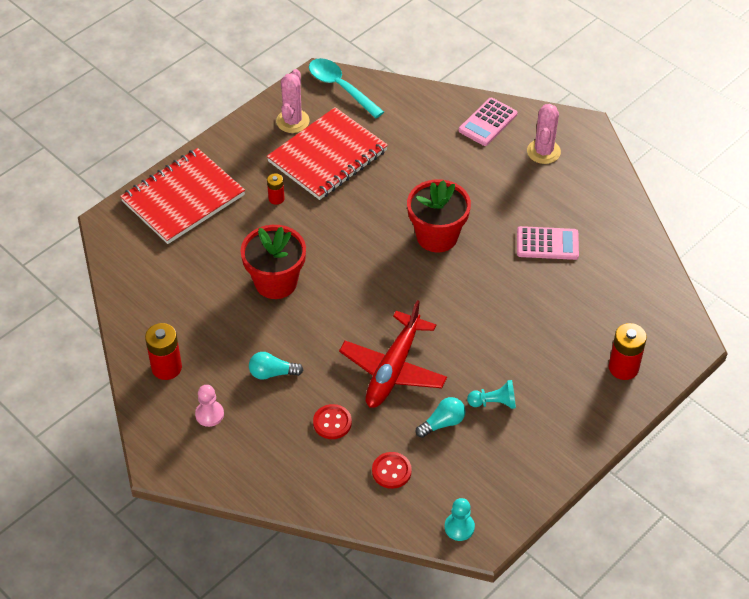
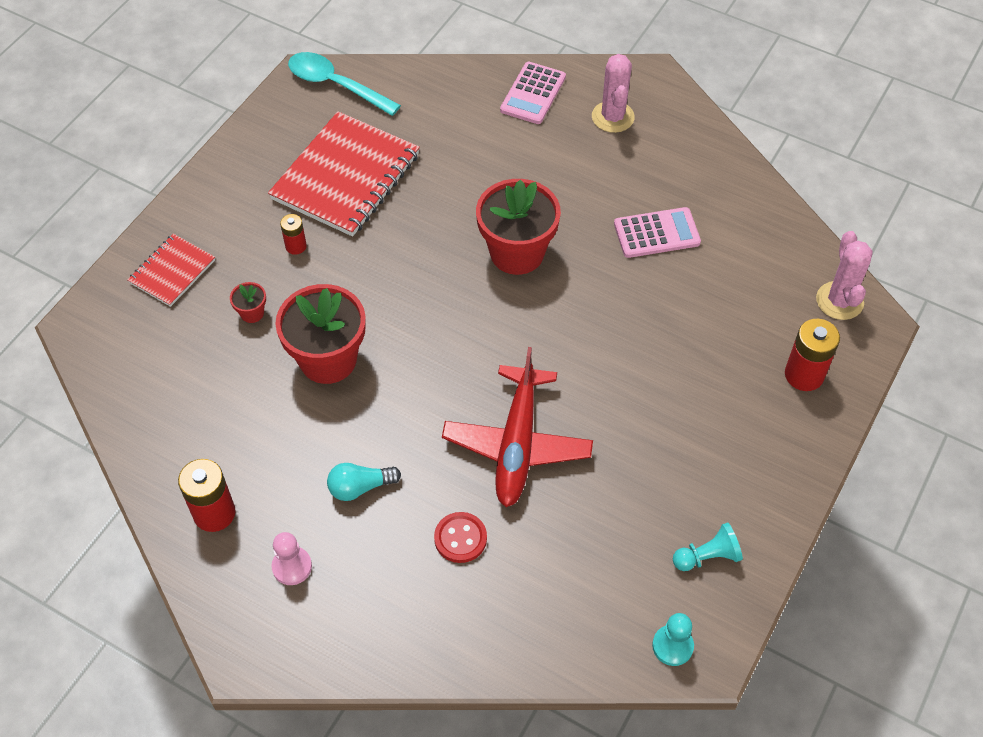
camera: 15 degrees left, 5 degrees up
red notebook [120,148,245,244] -> red notebook [128,234,215,307], size x0.53
pink cactus [276,69,310,133] -> pink cactus moved to [816,231,873,320]
red button [372,452,412,489] -> none
turquoise light bulb [416,397,465,438] -> none
turquoise pawn [467,380,516,409] -> turquoise pawn moved to [673,522,743,571]
none -> red flower pot [230,282,266,323]

